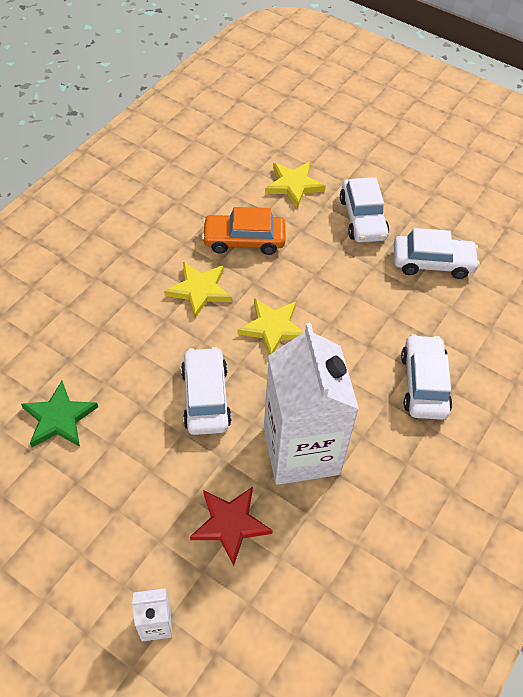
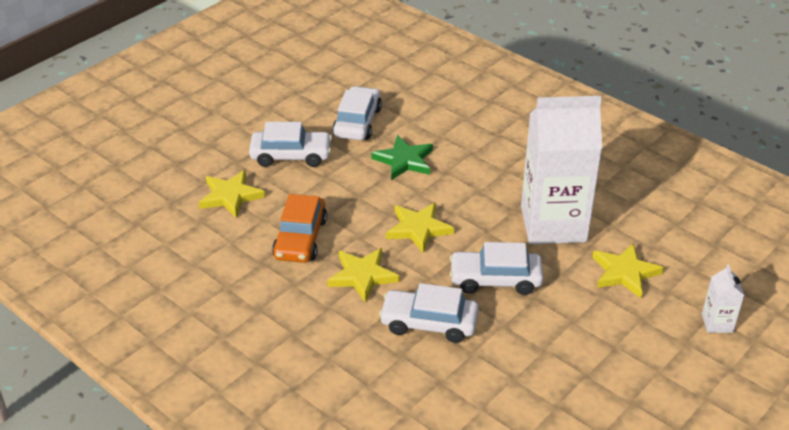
camera: 80 degrees left, 15 degrees down
green star [21,381,98,447] -> green star moved to [371,135,433,180]
red star [190,487,273,566] -> yellow star [592,243,664,298]
white car [401,334,452,420] -> white car moved to [379,283,479,343]

